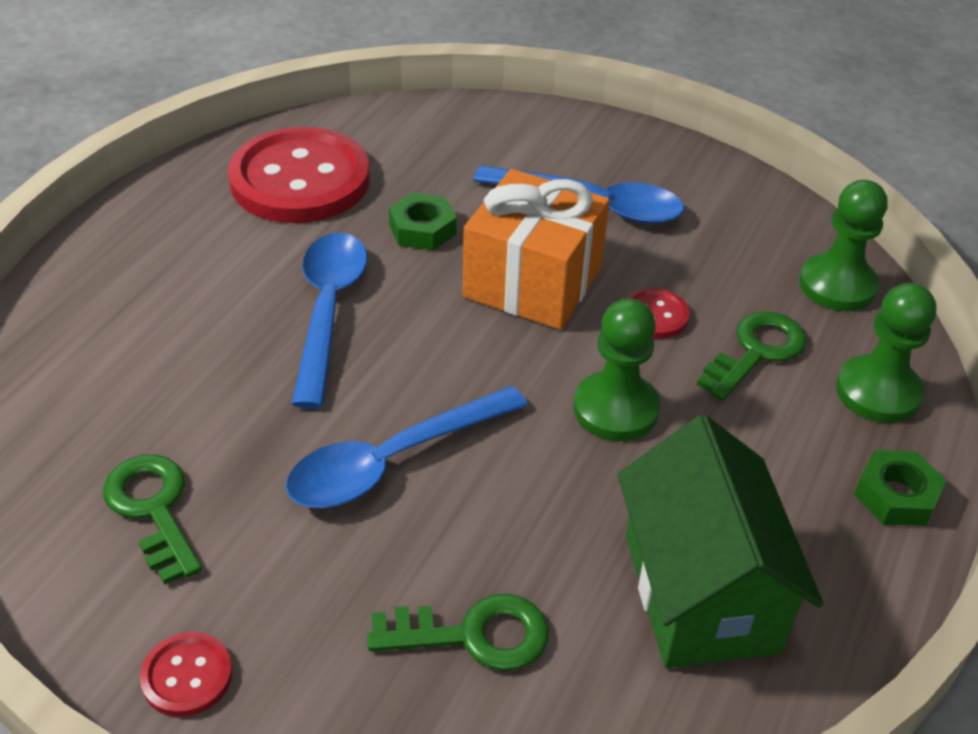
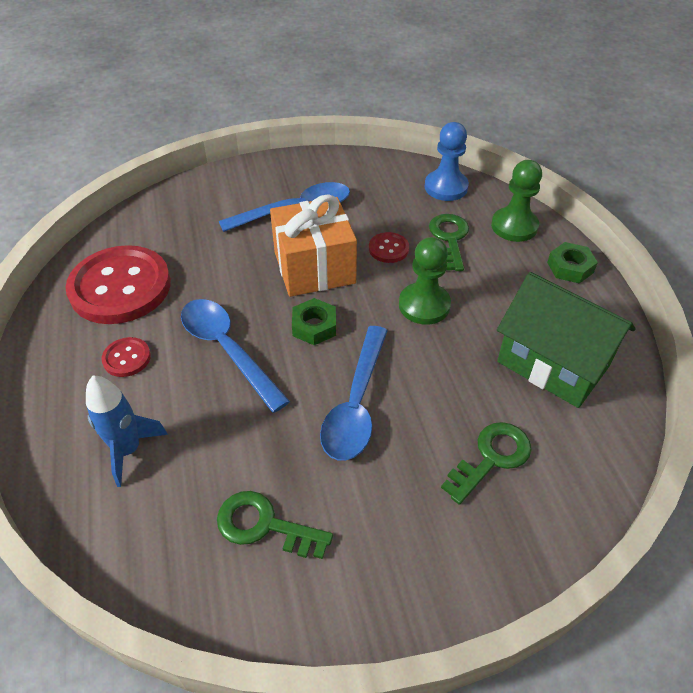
camera: 40 degrees left, 5 degrees up
red button [140,632,233,717] -> red button moved to [101,337,151,377]
green nut [389,193,457,251] -> green nut moved to [292,298,336,345]
green pawn [799,180,888,311] -> blue pawn [425,122,469,201]
none -> blue rocket [86,375,168,487]

